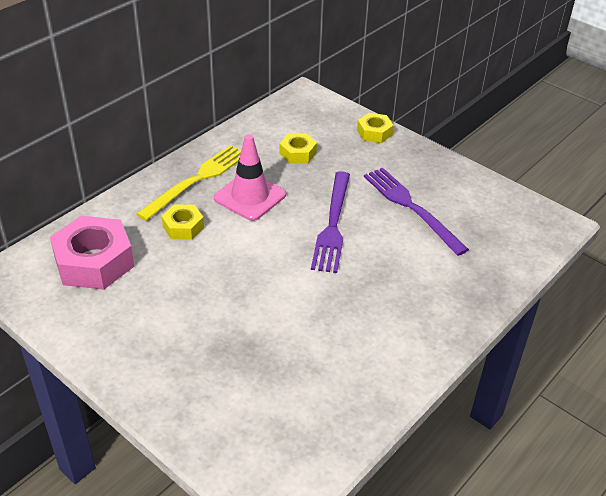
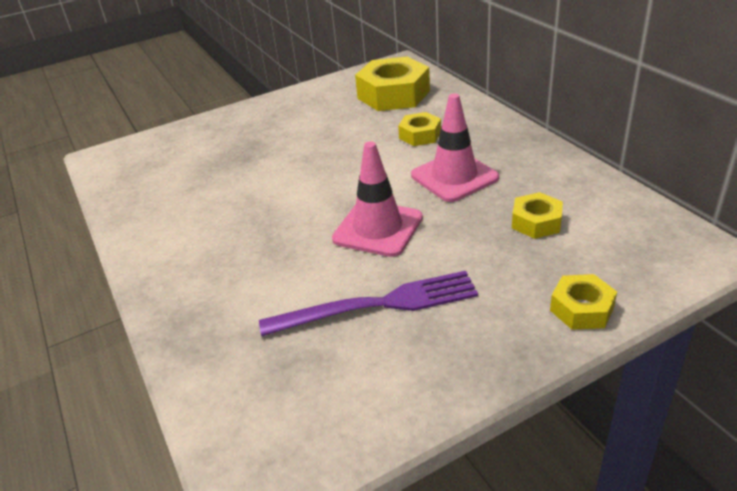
camera: 115 degrees right, 5 degrees down
pink nut [50,216,134,290] -> yellow nut [355,56,430,111]
yellow fork [136,145,241,221] -> none
purple fork [311,171,350,273] -> pink traffic cone [332,141,423,257]

